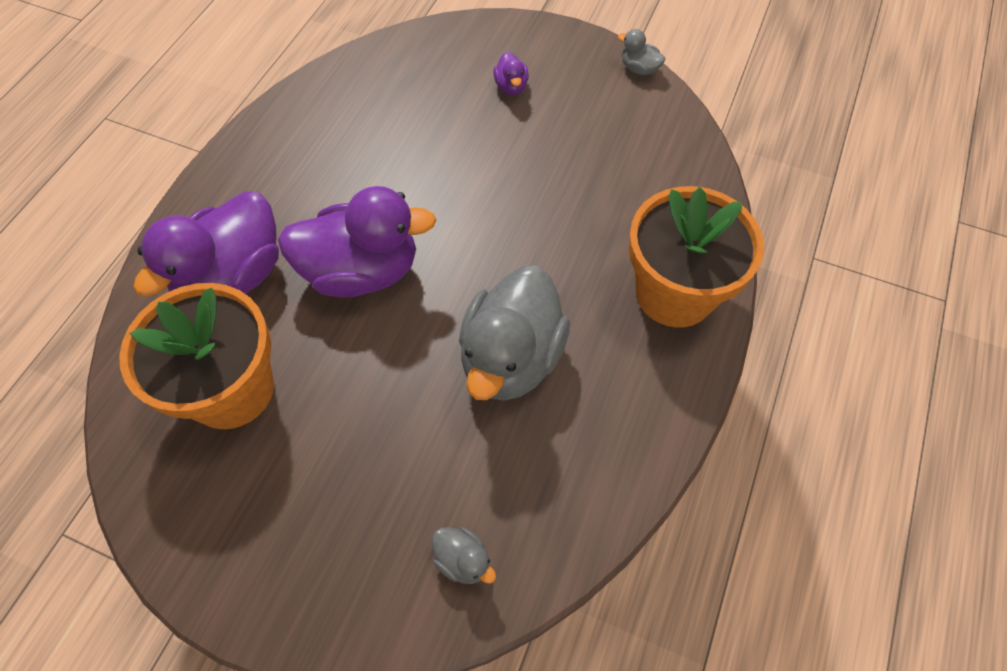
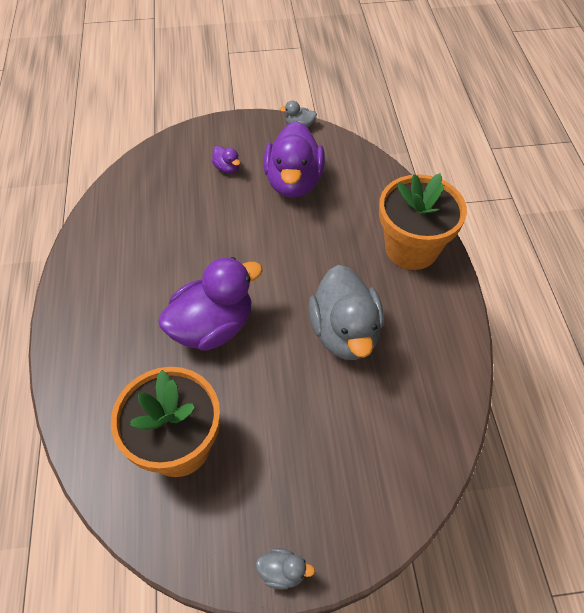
camera: 30 degrees left, 5 degrees down
purple duck [133,191,279,296] -> purple duck moved to [263,121,325,198]
grey duck [432,527,496,584] -> grey duck moved to [256,548,315,590]

